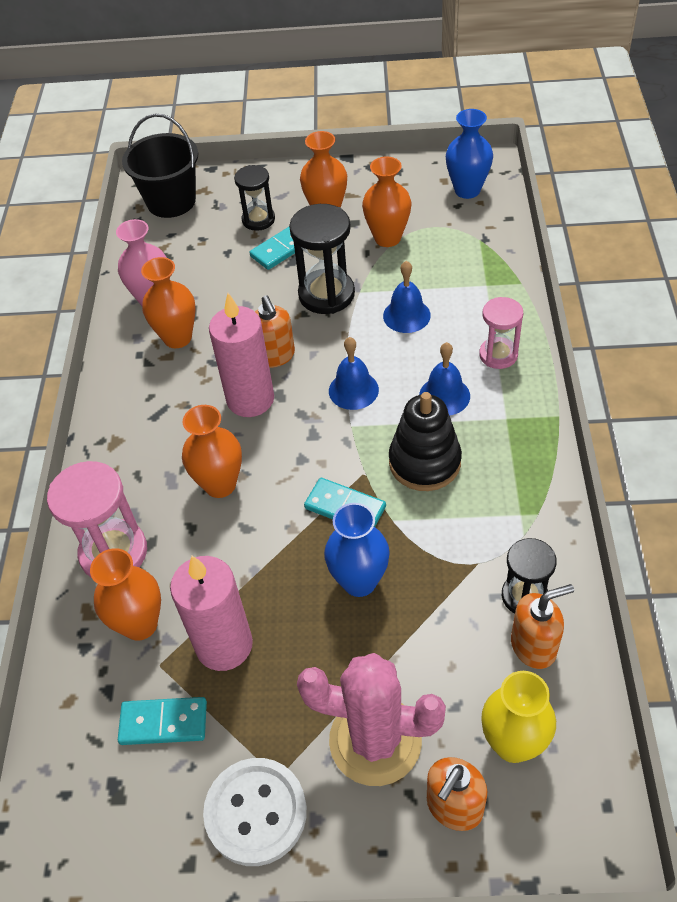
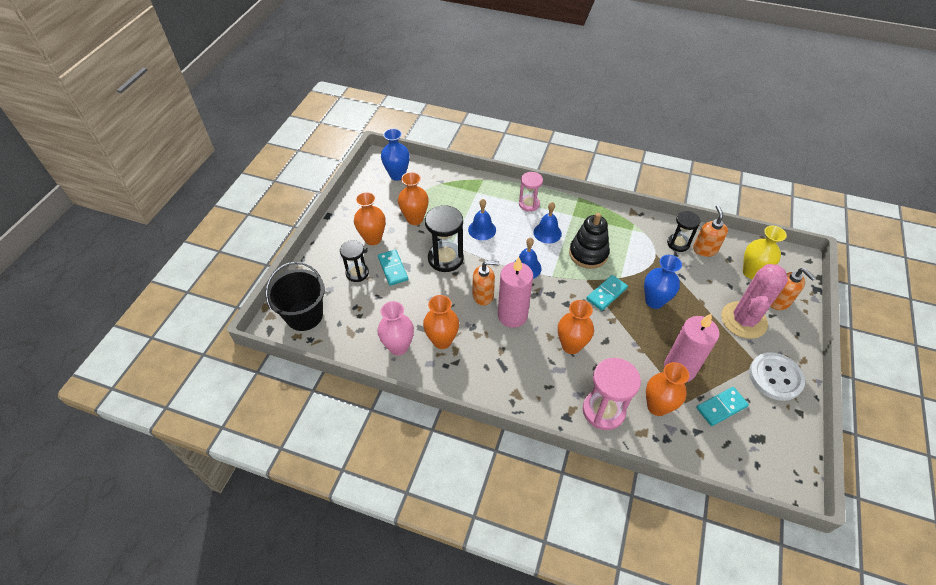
camera: 75 degrees left, 0 degrees up
turquoise domino [118,697,207,745] -> turquoise domino turned 45 degrees clockwise [696,387,749,426]

